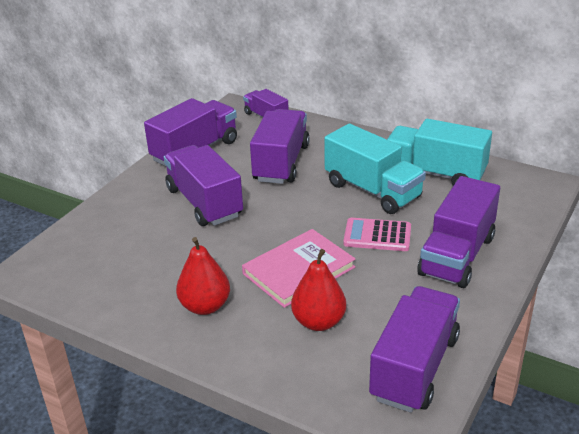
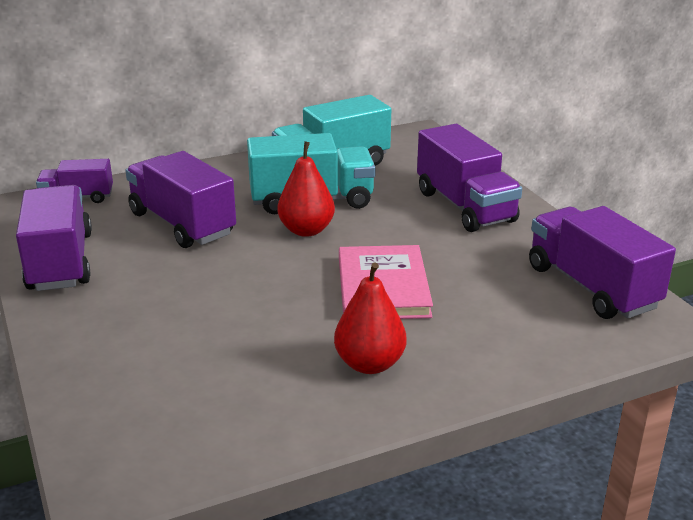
camera: 55 degrees left, 5 degrees down
purple truck [164,145,243,226] -> none
red pear [291,249,346,331] -> red pear moved to [278,141,335,237]
pink calculator [343,218,411,251] -> none

